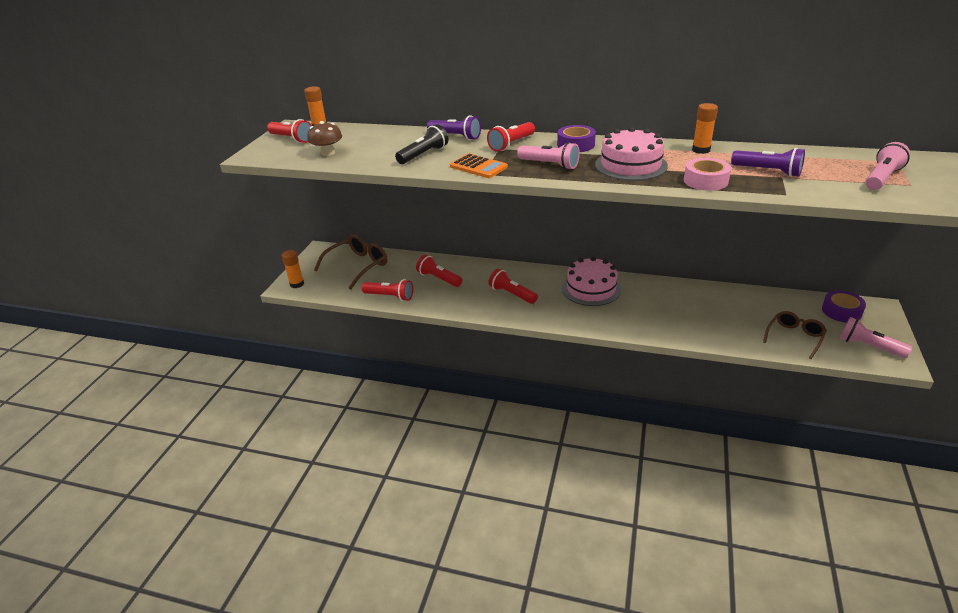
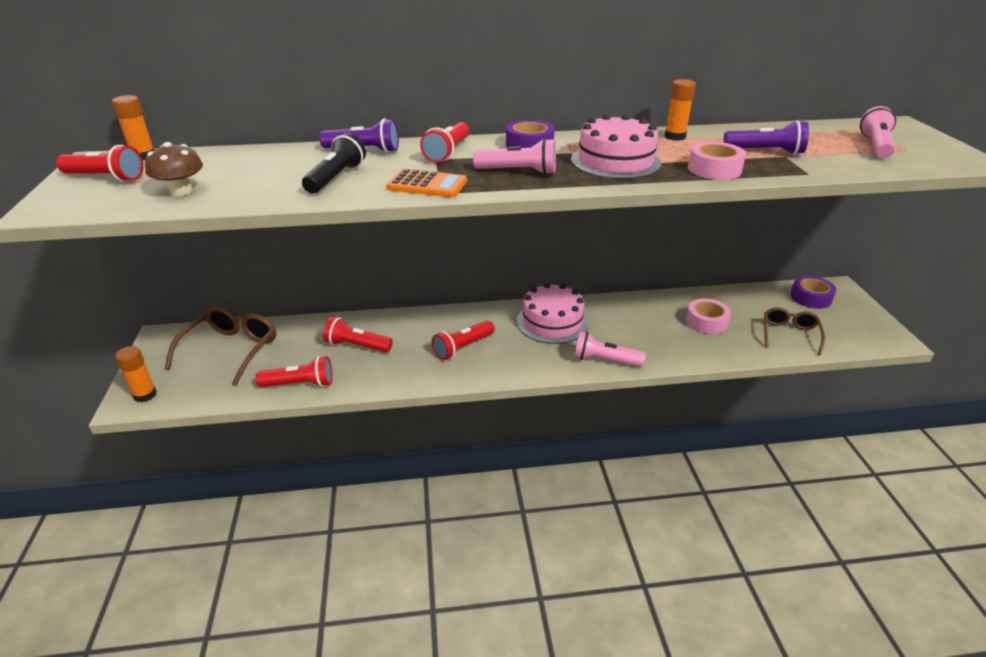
camera: 25 degrees left, 0 degrees up
red flashlight [489,269,538,304] -> red flashlight turned 60 degrees counterclockwise [432,321,495,360]
pink flashlight [840,317,912,358] -> pink flashlight moved to [574,331,646,367]
none -> pink tape [686,298,731,334]

